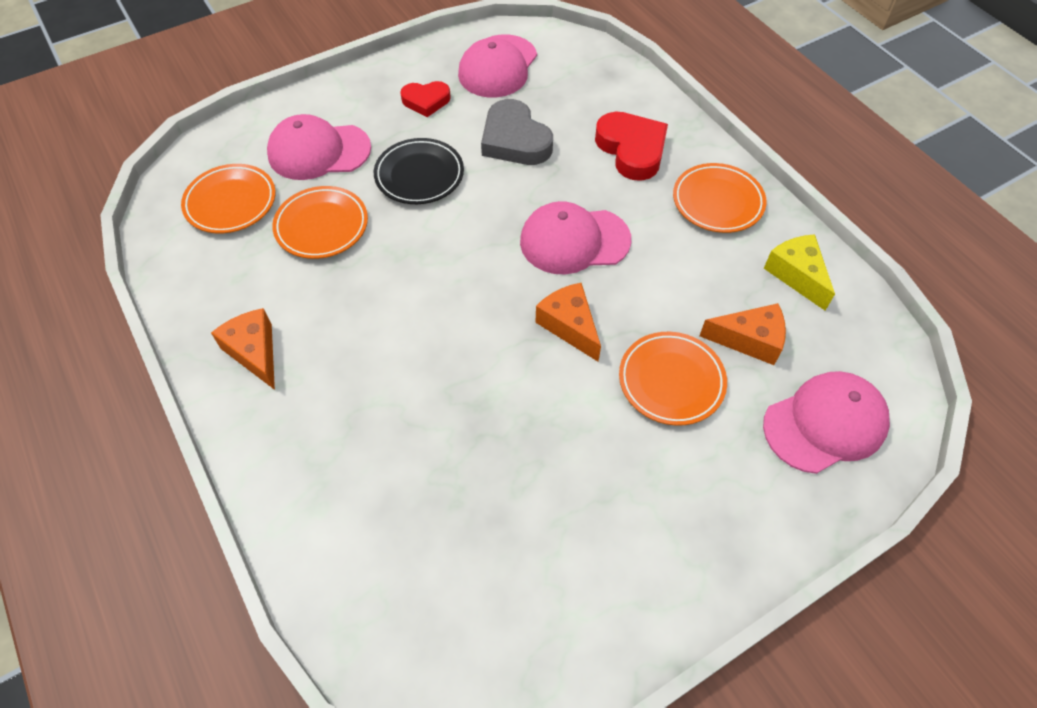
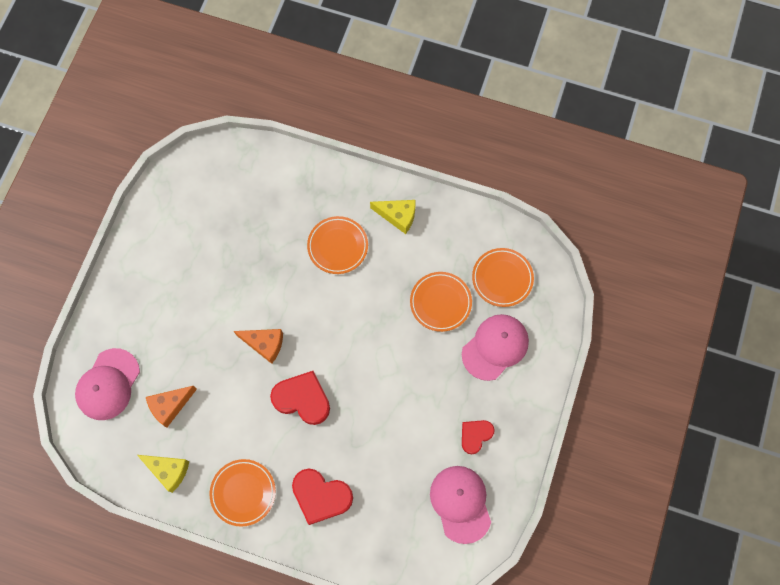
camera: 140 degrees right, 15 degrees up
orange cheese [211,308,275,390] -> yellow cheese [370,200,416,234]
black plate [374,138,464,204] -> none
grey heart [481,99,553,165] -> none
pink cap [520,201,631,274] -> red heart [270,371,330,425]
orange plate [619,332,727,426] -> orange plate moved to [307,216,368,274]

